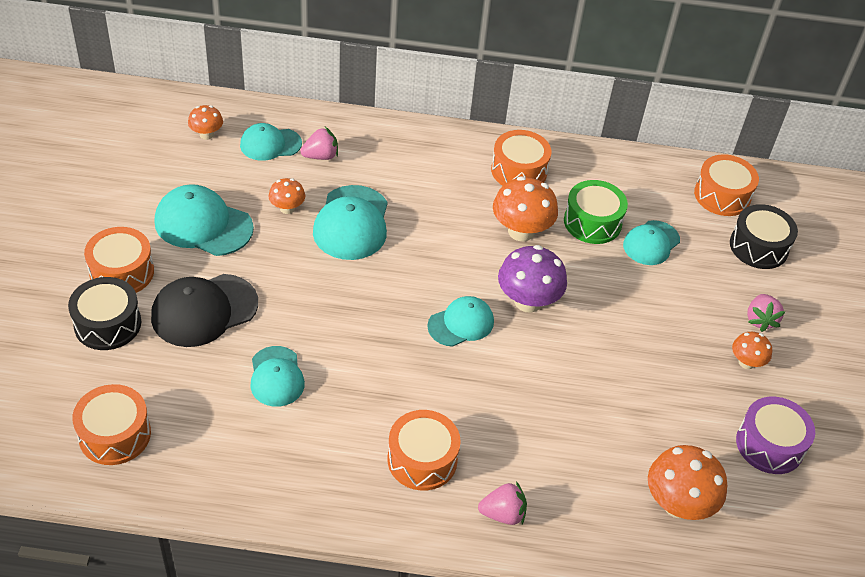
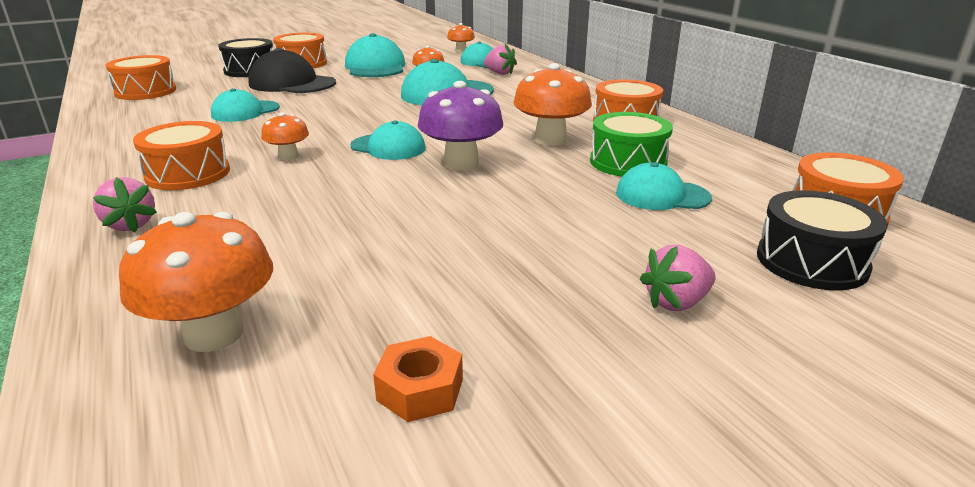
camera: 60 degrees right, 20 degrees down
orange mushroom [732,332,772,369] -> orange mushroom moved to [261,112,309,160]
purple drum [736,397,815,474] -> orange nut [373,336,463,422]

